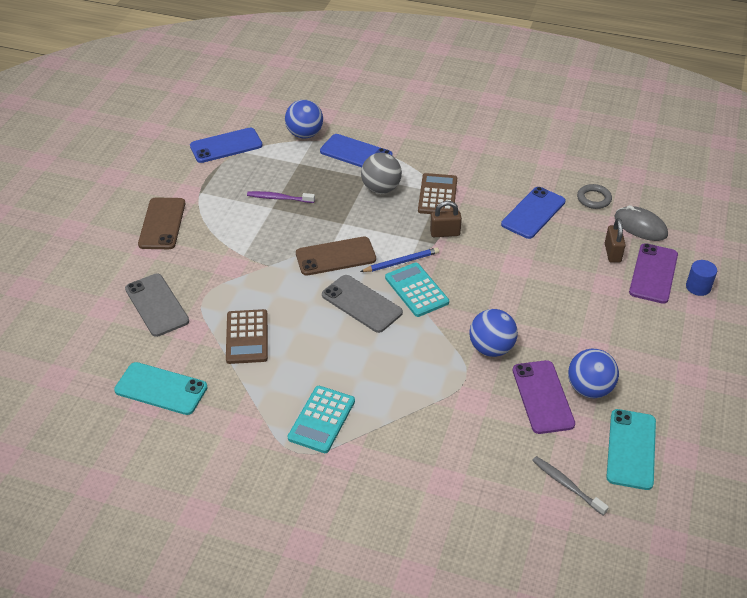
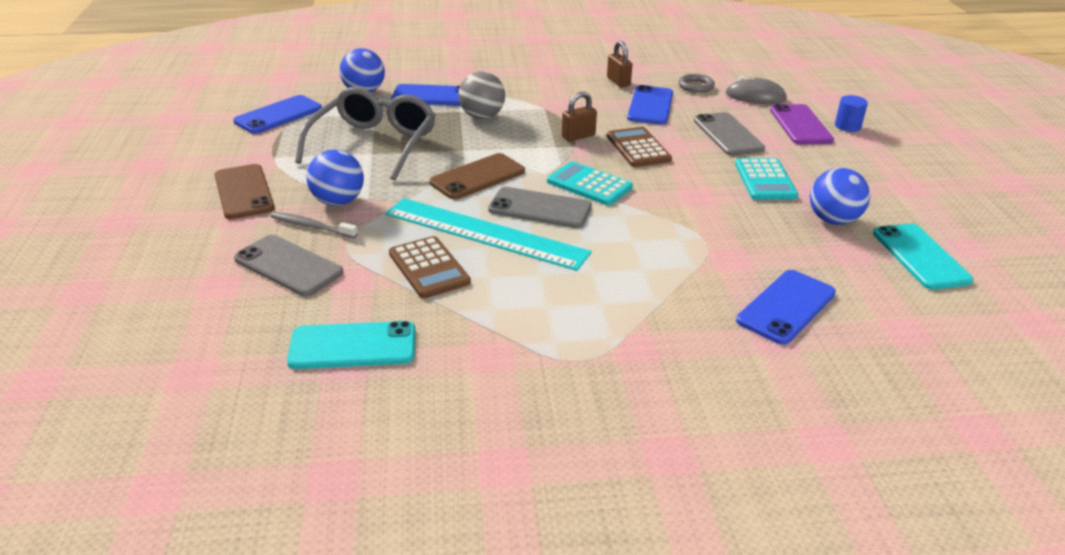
camera: 25 degrees left, 10 degrees down
purple toothbrush [247,191,315,203] -> grey glasses [295,87,436,180]
turquoise calculator [288,386,355,453] -> turquoise calculator moved to [735,158,798,200]
blue pencil [360,247,439,272] -> none
brown calculator [418,173,457,214] -> brown calculator moved to [607,127,672,167]
blue ball [469,309,518,357] -> blue ball moved to [306,150,364,206]
purple phone [513,360,575,434] -> none
grey toothbrush [532,456,609,515] -> grey toothbrush moved to [271,212,358,238]
brown padlock [605,218,626,263] -> brown padlock moved to [607,41,632,87]
none -> turquoise ruler [385,198,592,271]
none -> grey phone [694,112,765,156]
none -> blue phone [736,270,836,345]

